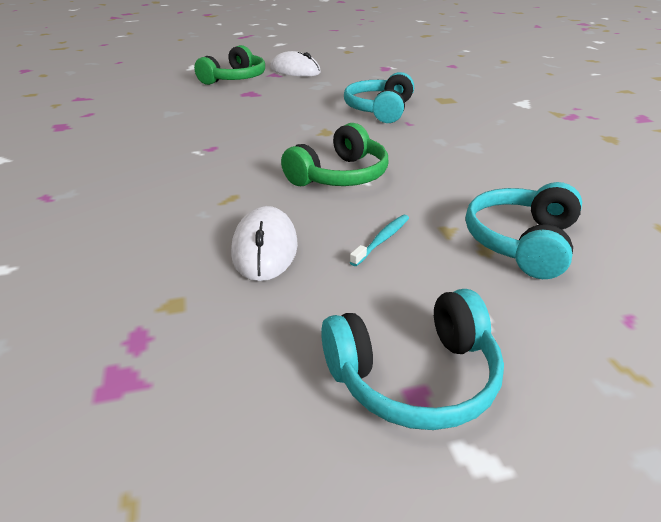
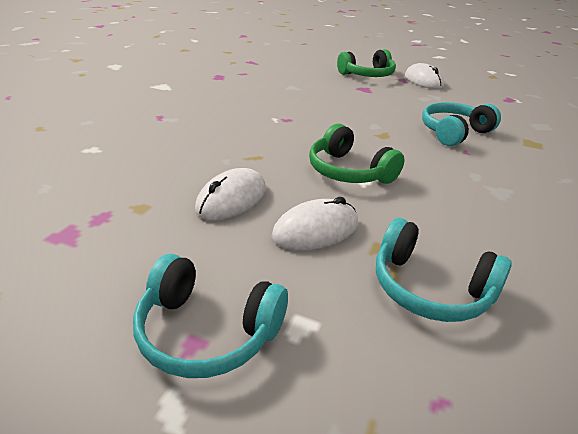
camera: 35 degrees right, 0 degrees up
green headphones [281,123,388,186] -> green headphones turned 60 degrees clockwise [309,124,404,184]
turquoise toothbrush [350,215,409,266] -> white mouse [271,197,358,250]
turquoise headphones [466,182,582,279] -> turquoise headphones turned 120 degrees counterclockwise [376,218,512,322]

